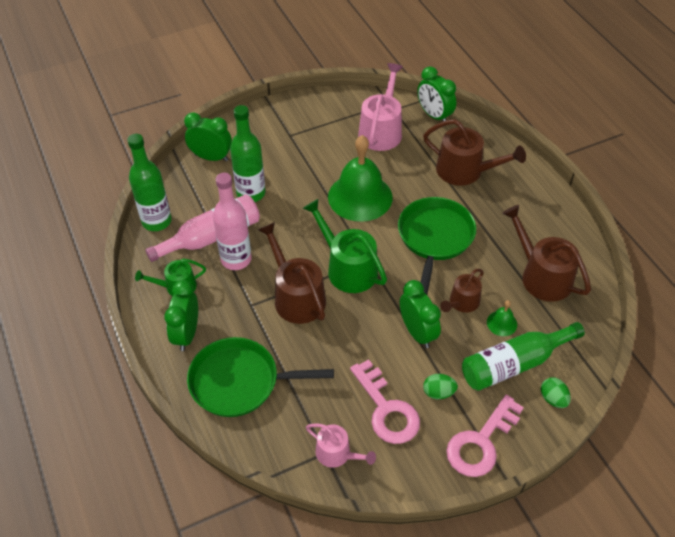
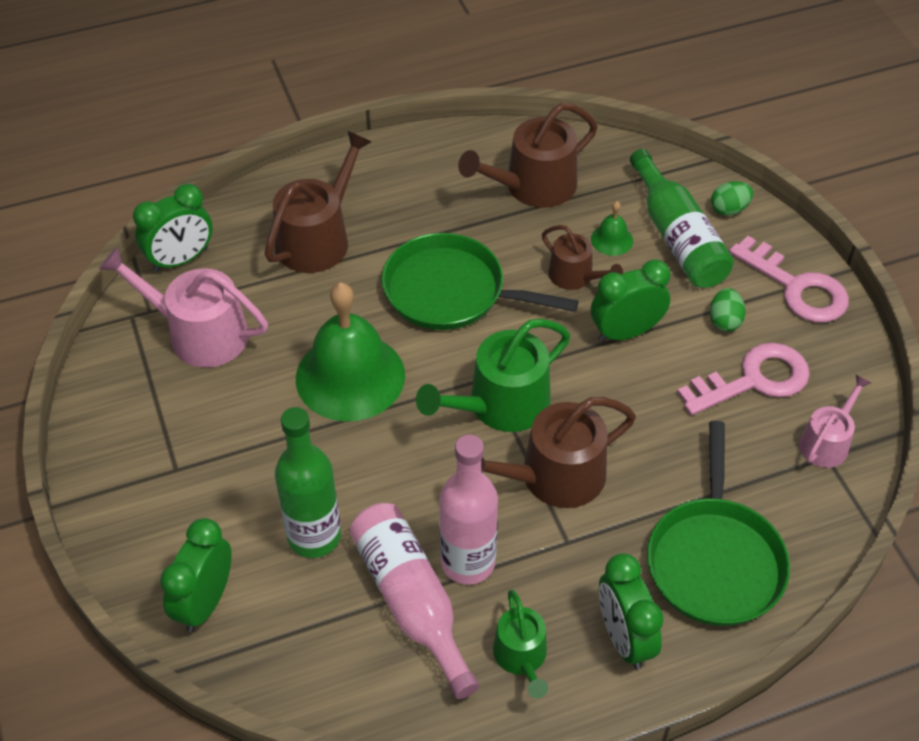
camera: 85 degrees left, 0 degrees up
green bottle [127,134,172,231] -> none
green clock [164,280,198,351] -> green clock turned 60 degrees clockwise [599,554,664,669]

